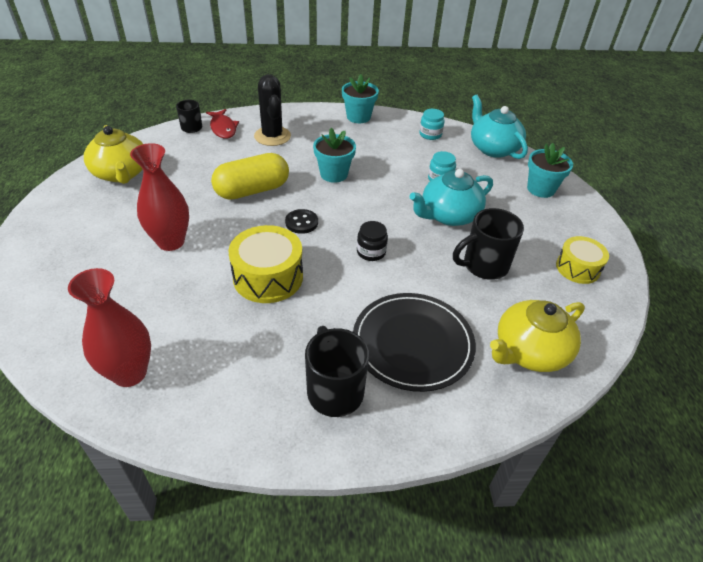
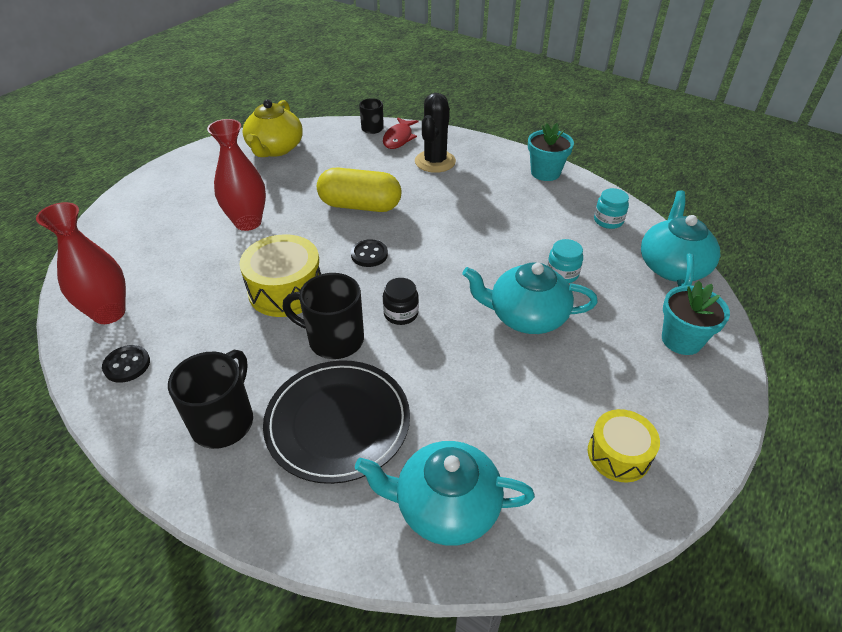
camera: 40 degrees right, 0 degrees up
turquoise flower pot [313,128,356,183] -> none
black mug [453,208,524,280] -> black mug moved to [283,273,364,359]
yellow teapot [490,300,585,372] -> turquoise teapot [355,441,535,546]
none -> black button [102,345,150,383]

